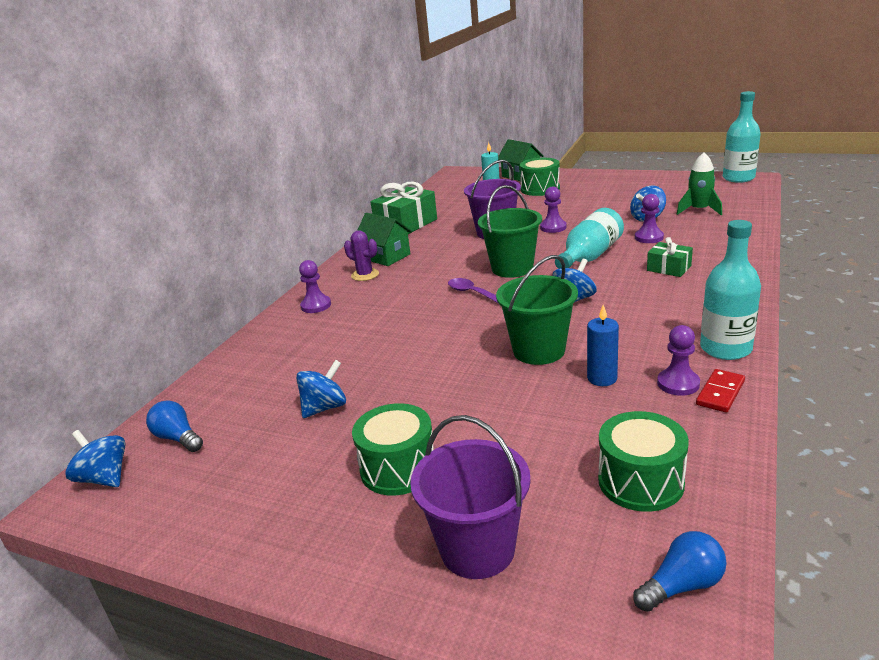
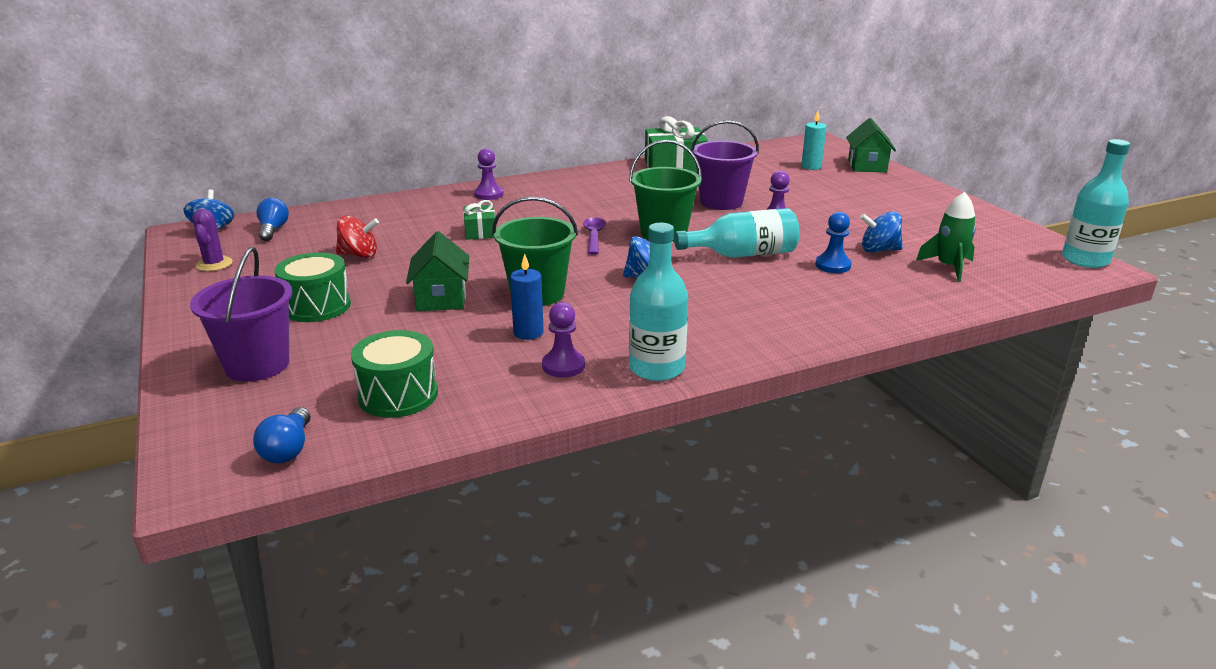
camera: 40 degrees right, 0 degrees up
blue spinning top [296,360,346,418] -> red spinning top [336,216,379,258]
purple cactus [344,230,379,281] -> purple cactus moved to [192,209,233,271]
green house [357,213,412,266] -> green house moved to [406,231,469,311]
green drum [520,158,560,196] -> none
blue light bulb [633,531,726,612] -> blue light bulb turned 75 degrees clockwise [253,407,311,464]
purple pawn [635,194,664,243] -> blue pawn [815,212,852,273]
green gift [647,237,693,277] -> green gift moved to [463,200,495,240]
red domino [696,369,745,413] -> none

